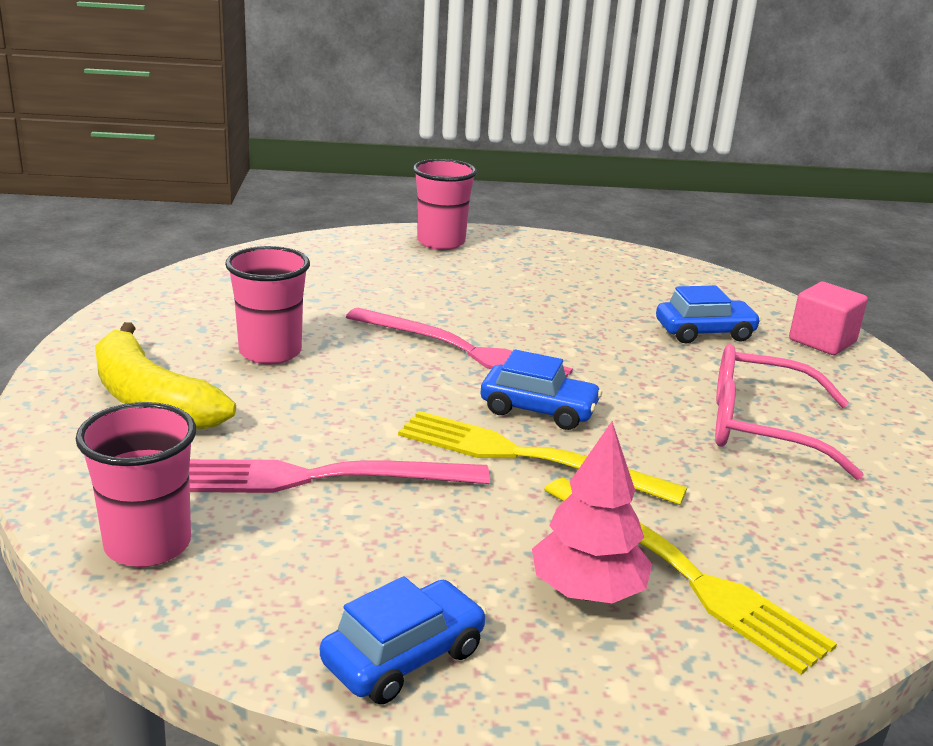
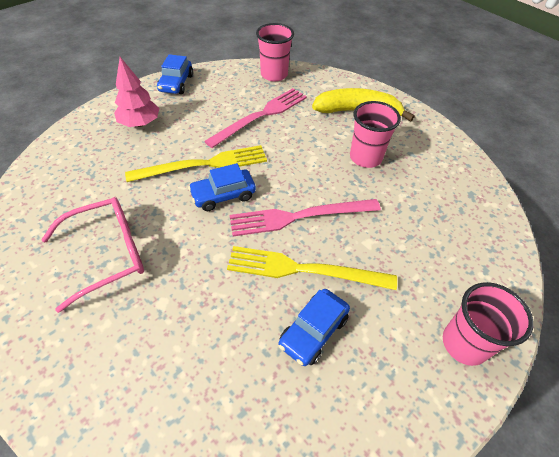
camera: 140 degrees right, 25 degrees up
yellow fork [544,478,837,675] -> yellow fork moved to [227,246,397,290]
blue car [656,286,761,344] -> blue car moved to [279,289,350,366]
pink cube [789,282,868,355] -> none

